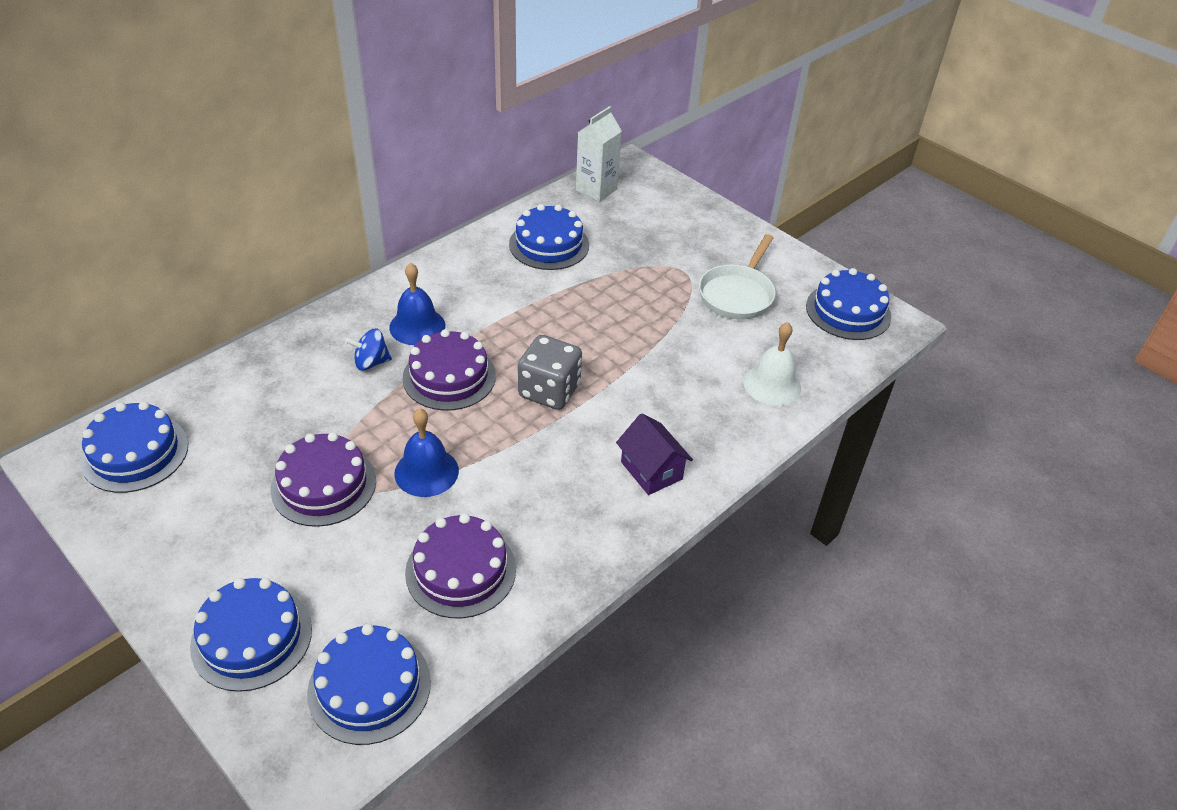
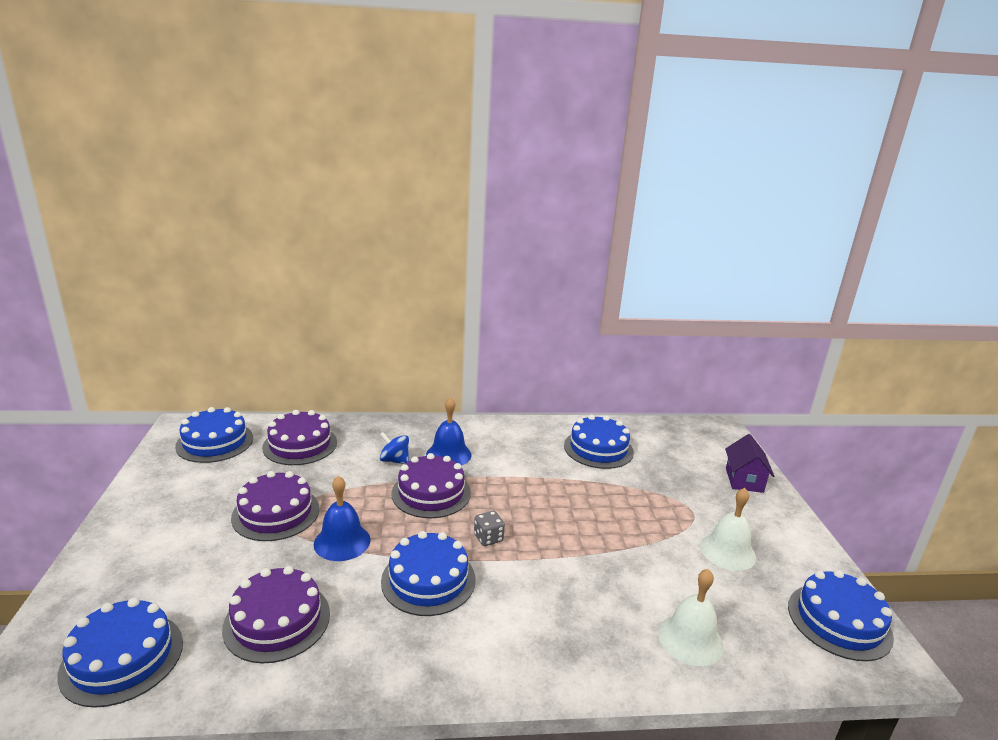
camera: 40 degrees right, 20 degrees down
blue cake [190,578,312,692] -> blue cake moved to [381,531,475,616]
grey dice [518,335,582,410] -> grey dice [474,511,505,546], size x0.52
white carton [576,106,622,202] -> none
purple house [616,413,693,495] -> purple house moved to [725,434,774,493]
white pan [699,234,776,320] -> white bell [700,488,756,571]
none -> purple cake [262,410,337,465]

